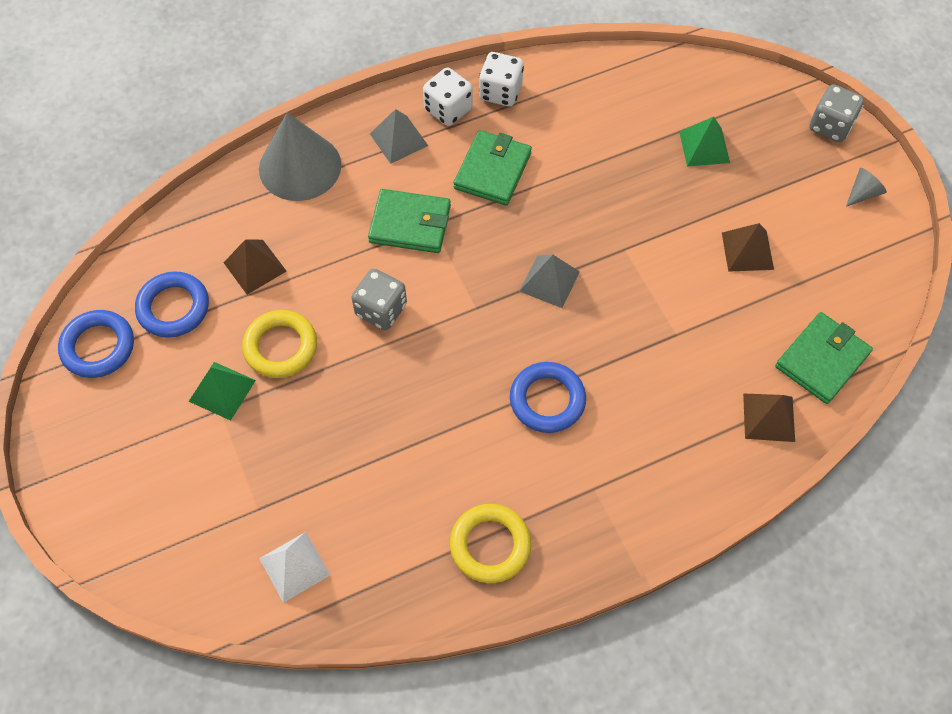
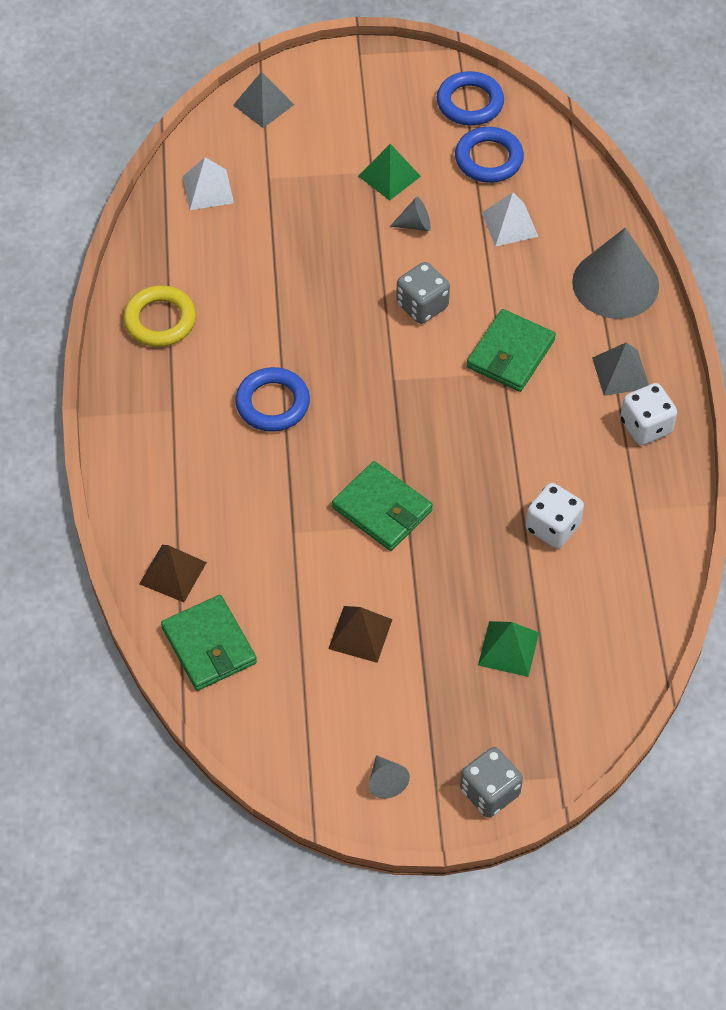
camera: 110 degrees right, 5 degrees down
brown pyramid [223,239,286,295] -> white pyramid [481,192,538,247]
yellow ring [242,310,317,378] -> grey cone [390,197,431,231]
green wallet [454,130,532,206] -> green wallet moved to [332,461,433,551]
white dice [479,52,524,107] -> white dice moved to [526,483,584,548]
grey pyramid [519,254,580,308] -> grey pyramid moved to [233,72,294,128]

